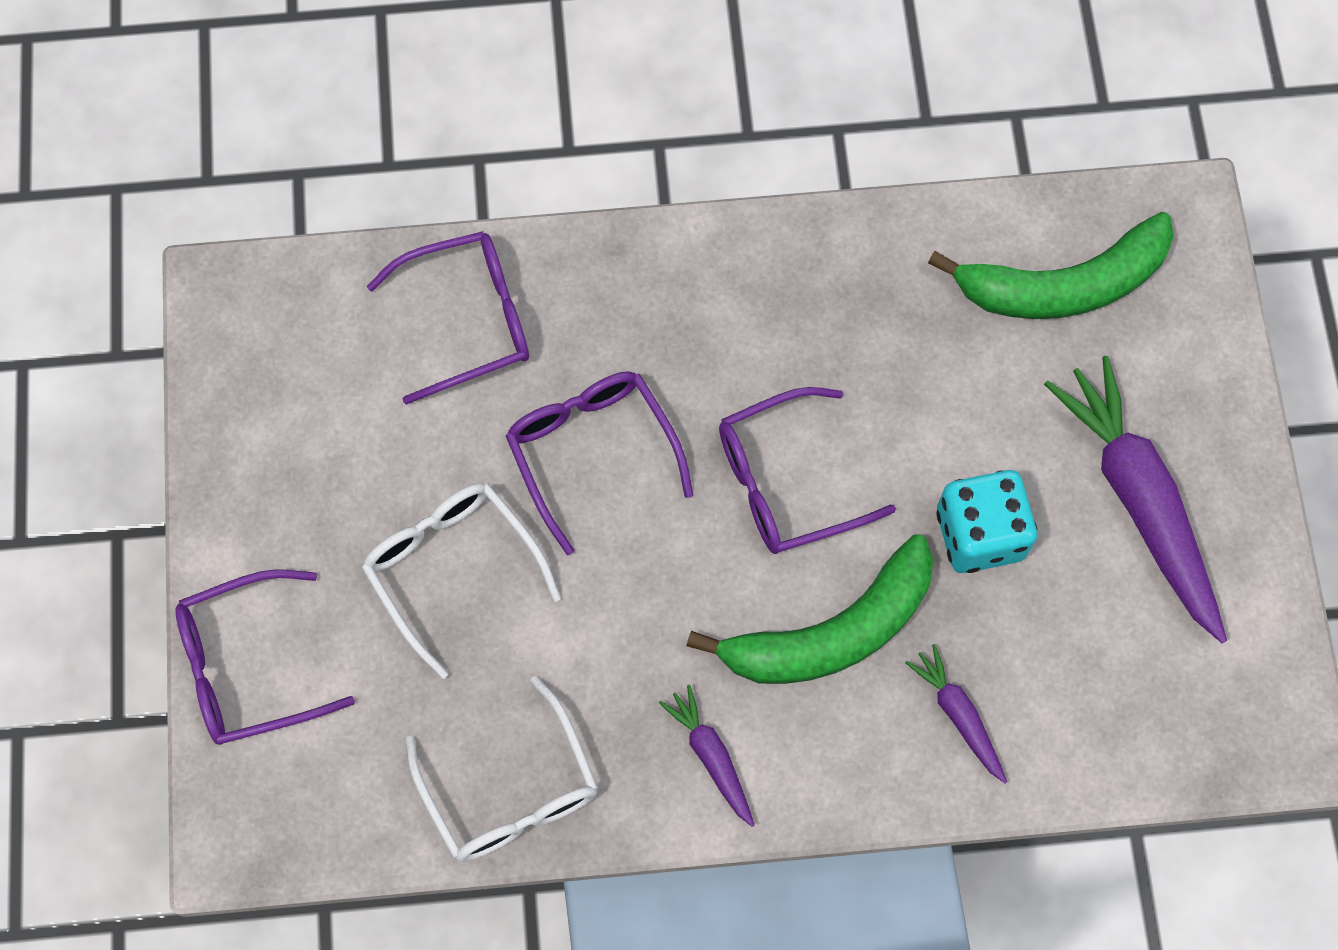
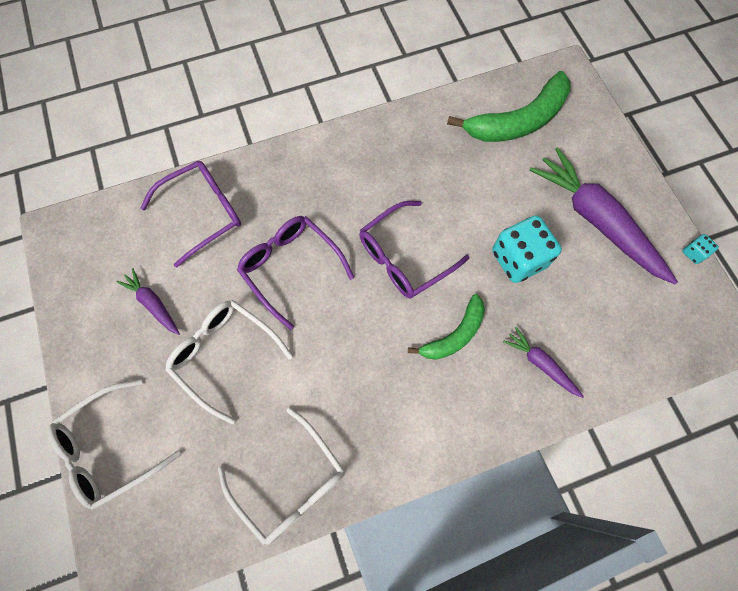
camera: 15 degrees left, 0 degrees up
purple glasses [175,569,355,745] -> white glasses [48,379,181,510]
purple carrot [659,685,754,827] -> purple carrot moved to [117,268,180,335]
green banana [687,534,933,684] -> green banana [408,294,485,360], size x0.60
none -> turquoise dice [682,234,719,264]

